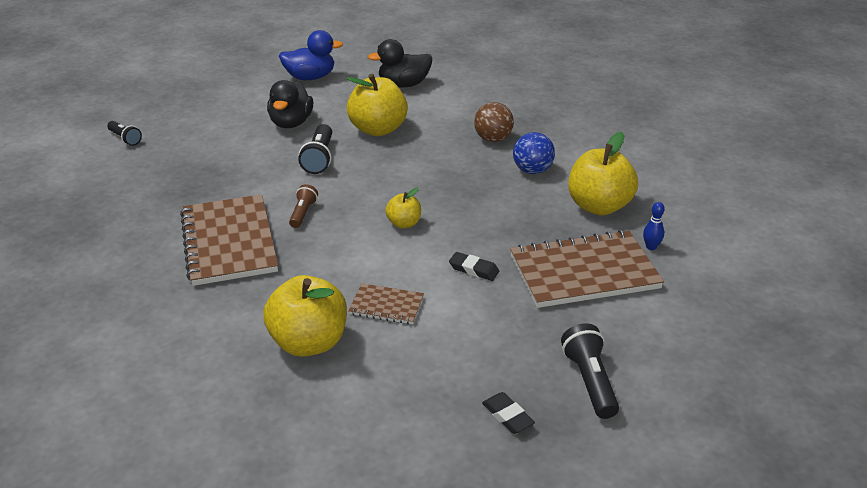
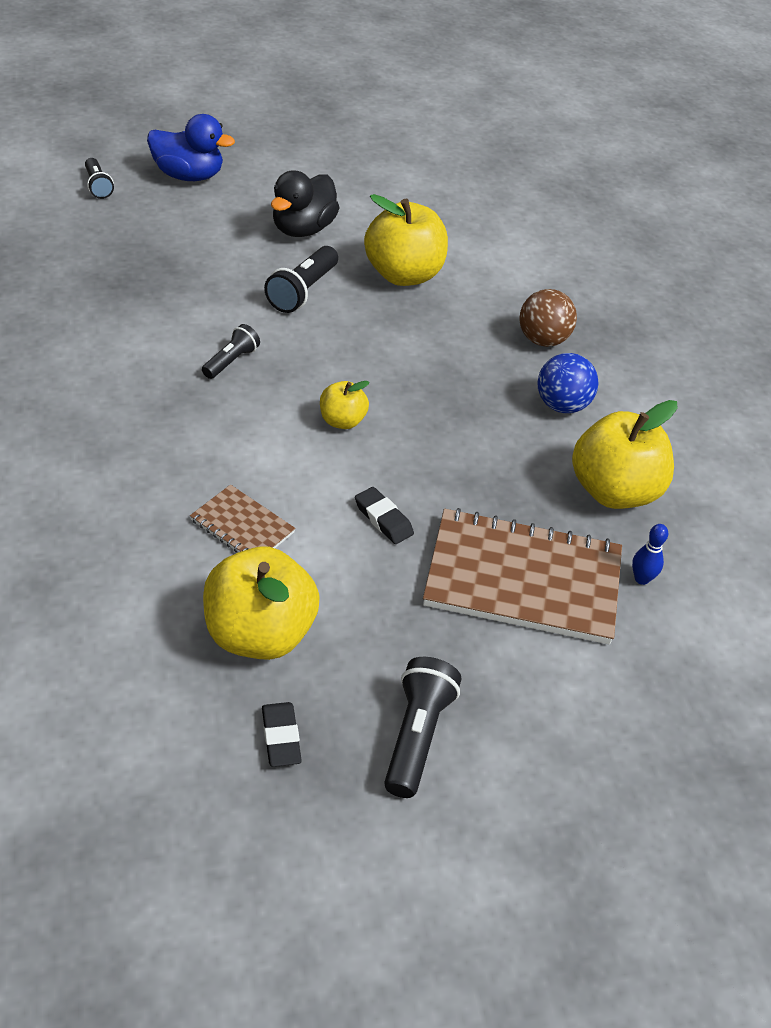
camera: 20 degrees right, 10 degrees up
brown notebook [180,194,278,286] -> none
yellow apple [263,275,347,357] -> yellow apple moved to [203,546,320,660]
blue duck [279,30,343,80] -> blue duck moved to [147,114,235,181]
brown flashlight [289,184,318,228] -> black flashlight [202,324,260,379]
black duck [368,39,432,88] -> none

